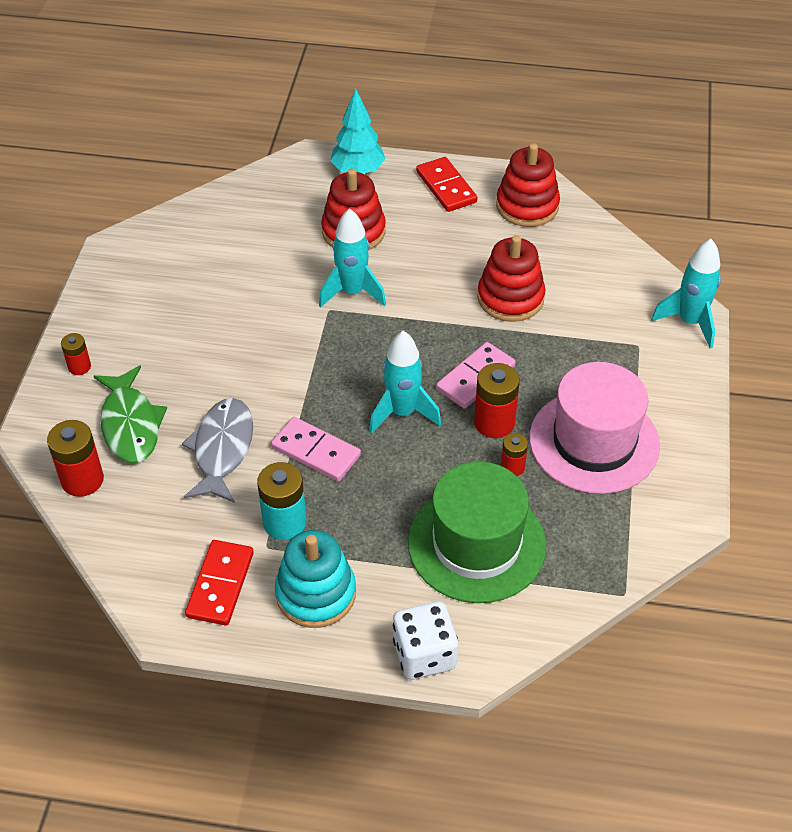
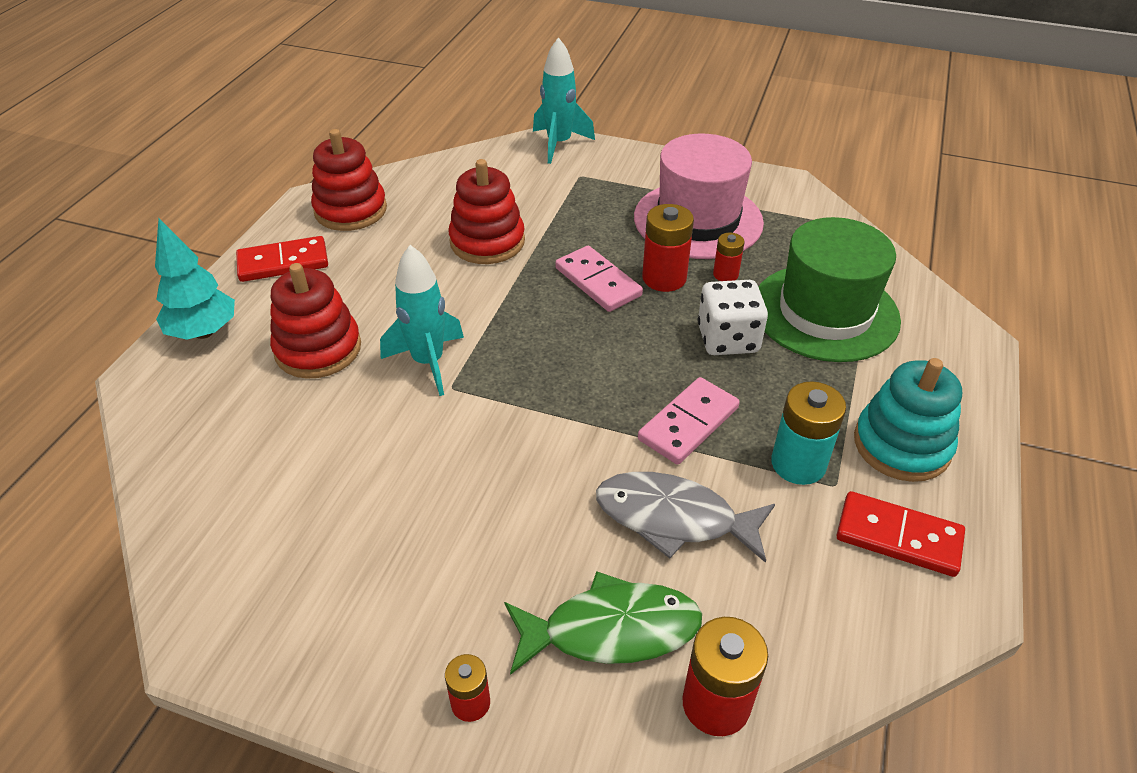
camera: 80 degrees left, 5 degrees down
turquoise rocket [369,331,441,433] -> none
white dice [393,601,458,680] -> white dice moved to [698,280,768,355]

